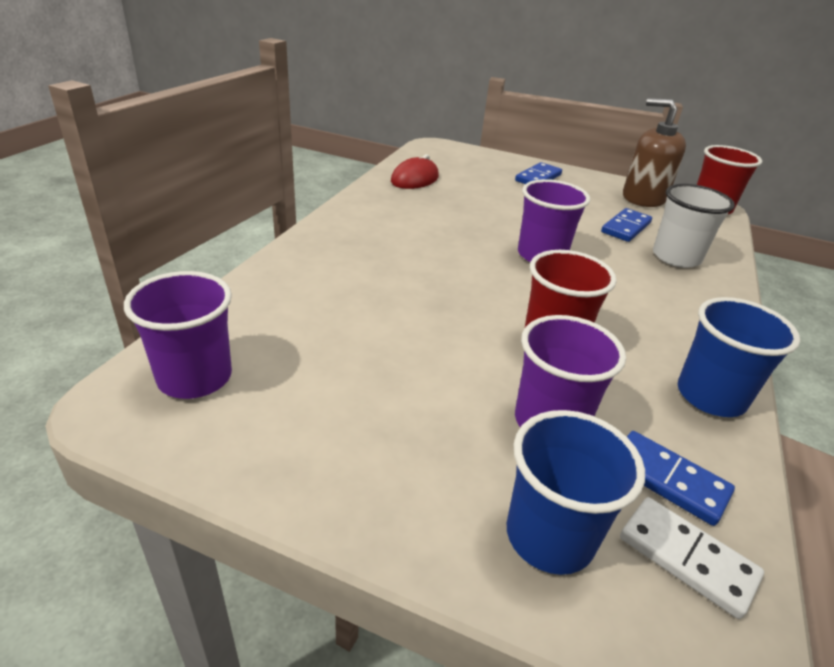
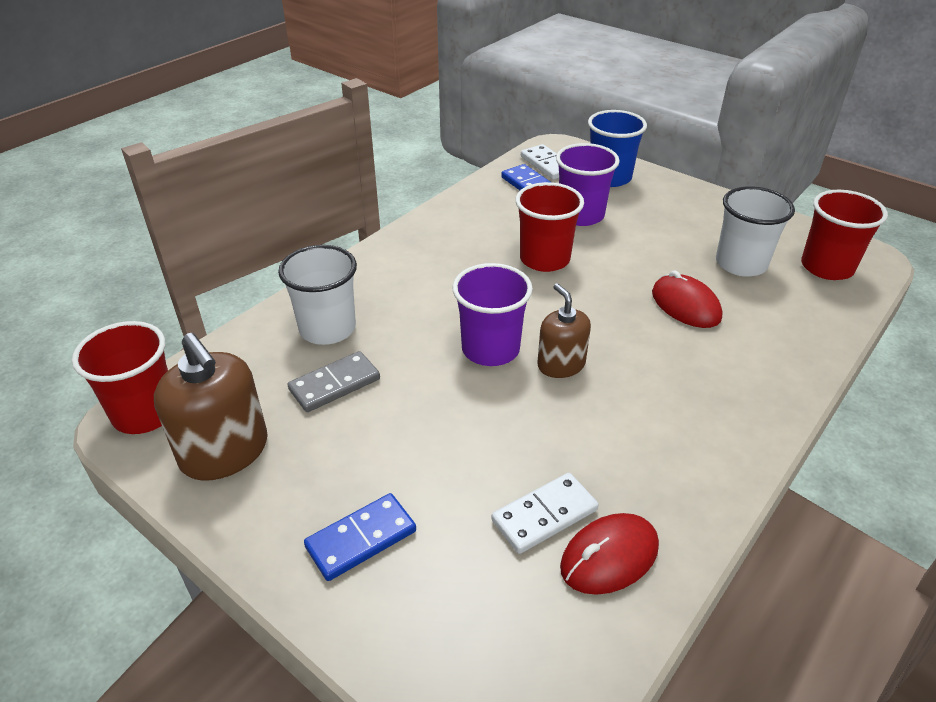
camera: 160 degrees left, 5 degrees up
purple cup [124,271,232,399] -> red cup [801,190,888,280]
blue domino [601,208,652,242] -> grey domino [287,351,380,412]
blue cup [678,297,800,417] -> none
none -> white domino [491,473,598,554]
none -> brown soap dispenser [537,283,591,378]
none -> red mouse [652,270,722,328]
none -> white cup [716,186,795,276]

